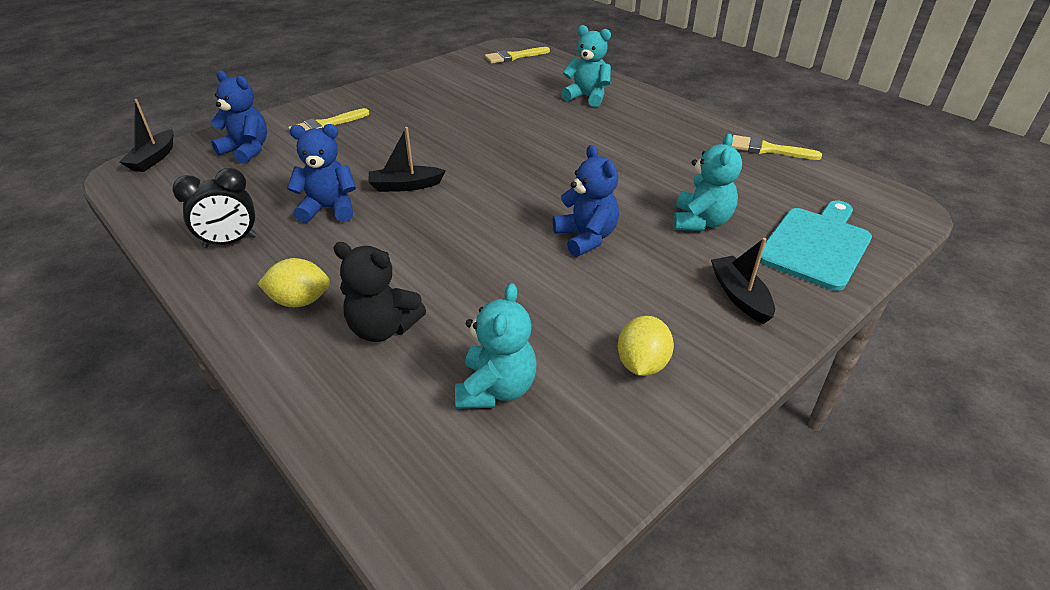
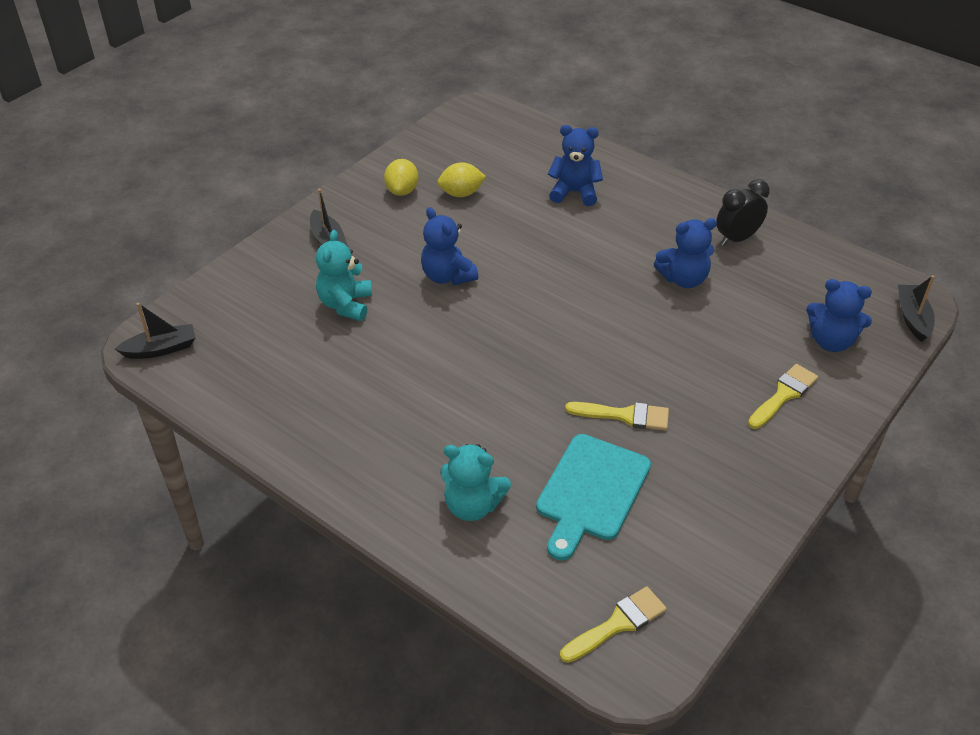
camera: 170 degrees right, 5 degrees up
yellow lemon [258,258,330,307] -> yellow lemon moved to [437,162,486,197]
black teddy bear [333,242,426,342] -> blue teddy bear [548,125,603,206]
black boat [368,127,446,192] -> black boat moved to [115,303,196,359]
turquoise teddy bear [455,283,537,409] -> none
yellow brush [731,135,822,160] -> yellow brush moved to [565,402,669,430]
turquoise cutting board [760,200,872,291] -> turquoise cutting board moved to [536,434,651,560]

